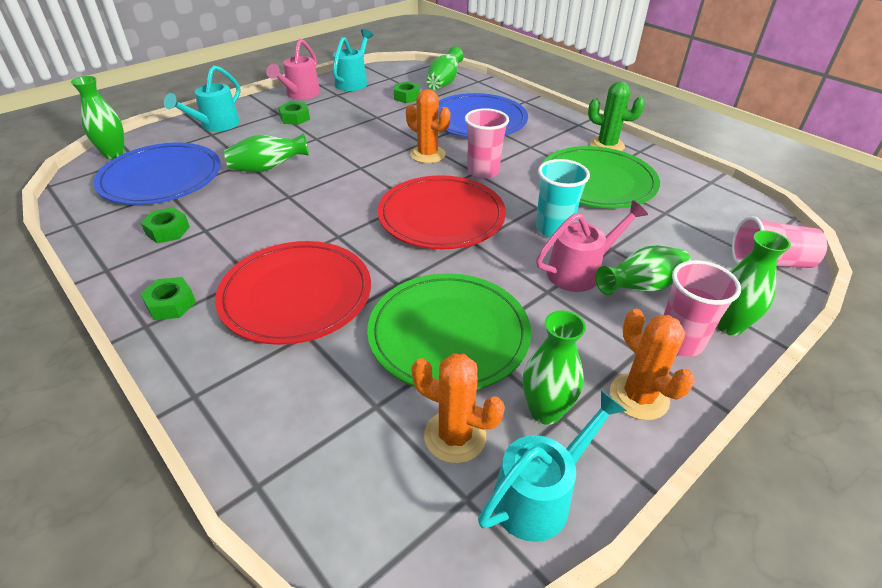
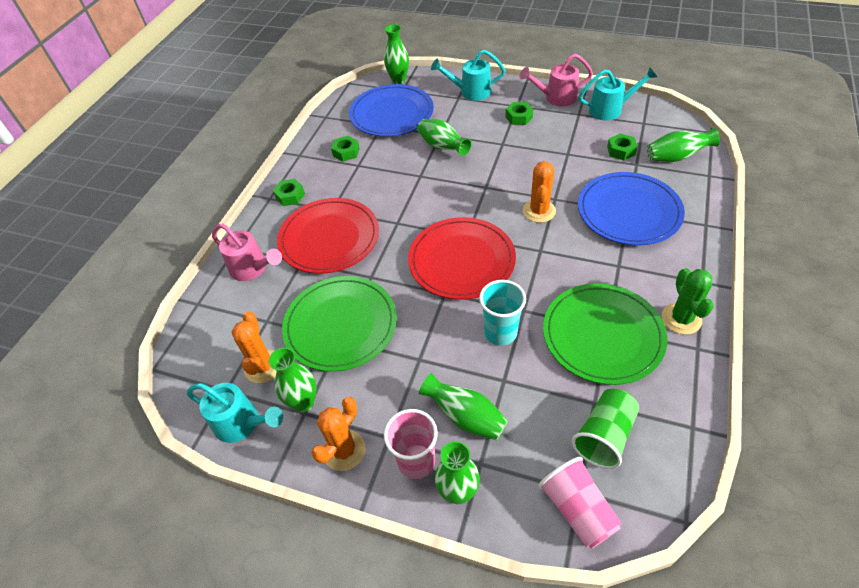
camera: 65 degrees right, 10 degrees up
pink cup [465,108,509,179] -> none
pink watering can [536,200,648,292] -> pink watering can moved to [212,224,282,281]
none -> green cup [572,389,639,469]

